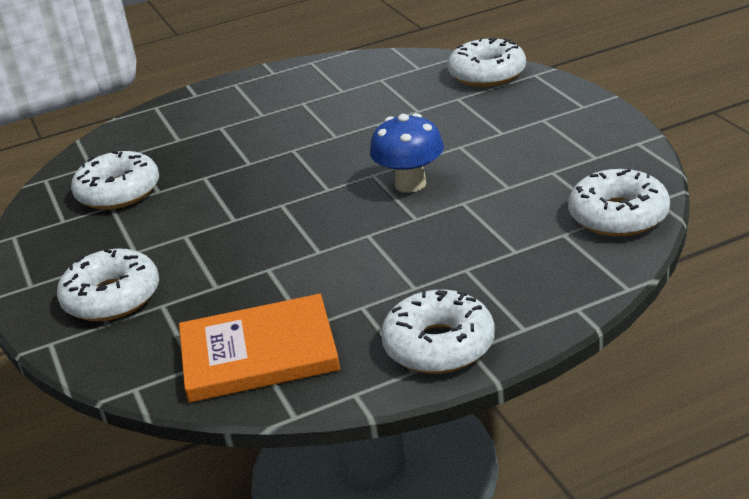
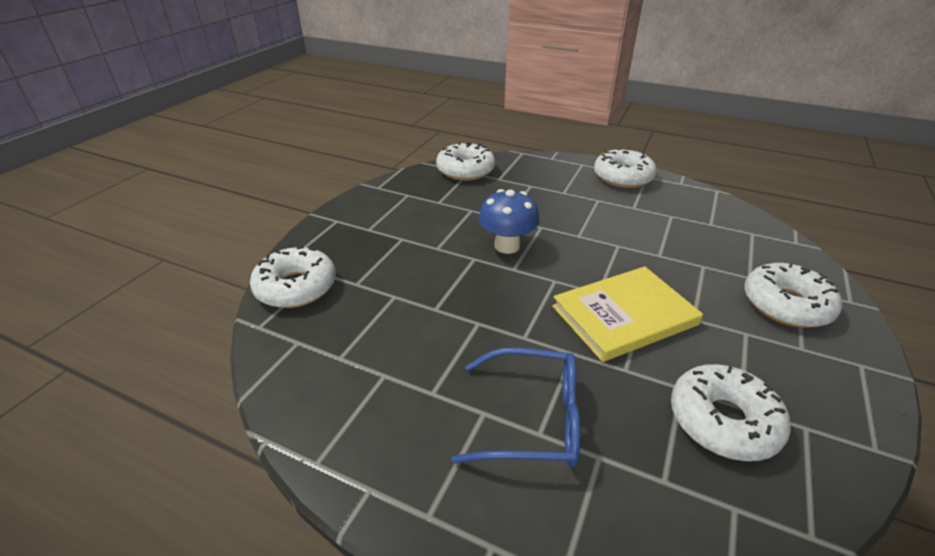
camera: 135 degrees left, 5 degrees up
orange book [179,294,340,403] -> none
none -> blue glasses [451,347,580,467]
none -> yellow book [552,266,703,362]

